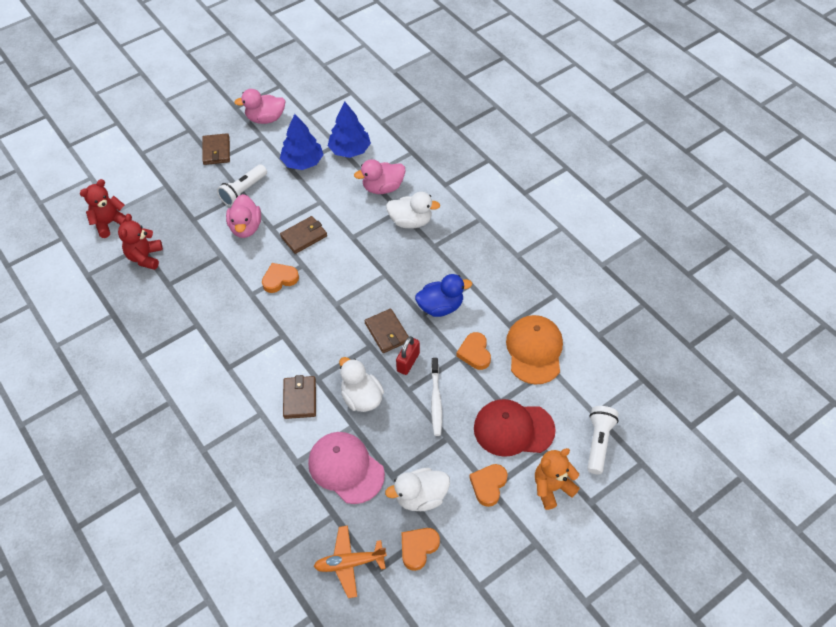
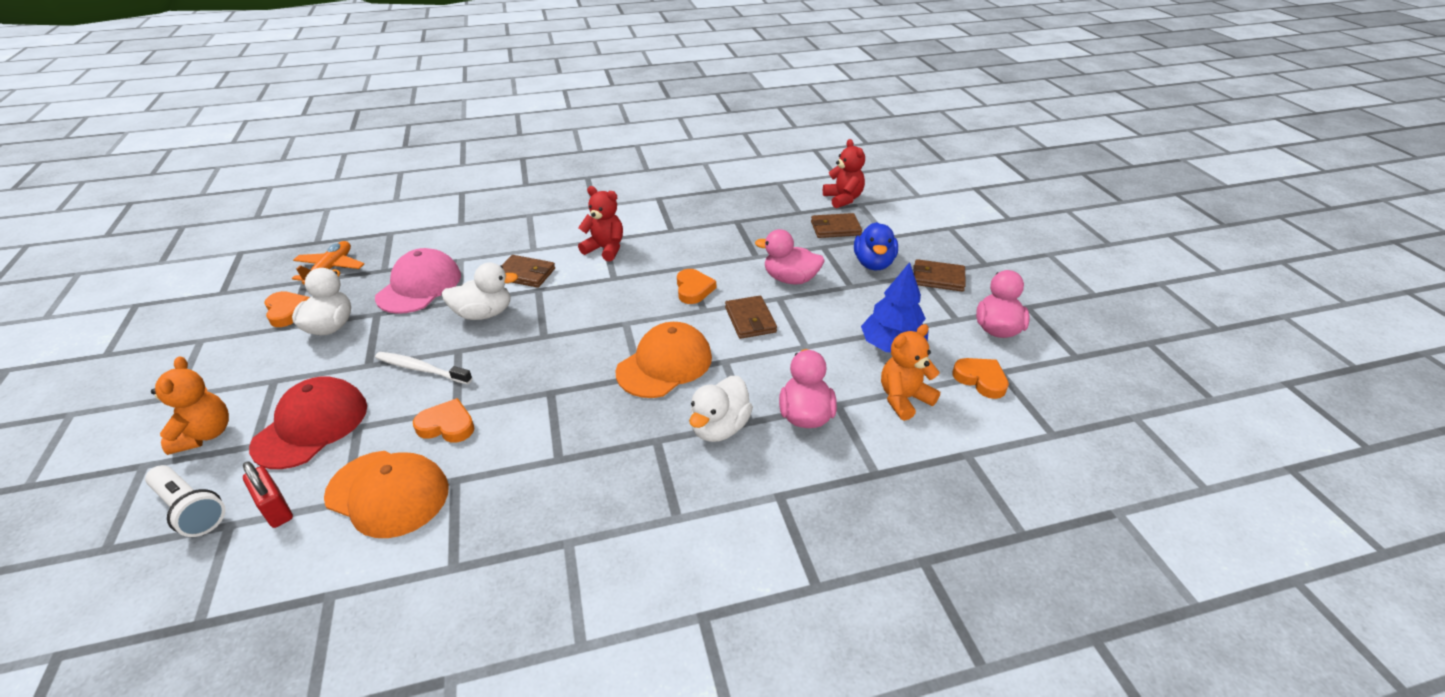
camera: 110 degrees right, 15 degrees down
red teddy bear [118,214,163,270] -> red teddy bear moved to [578,186,623,261]
white flashlight [217,165,267,206] -> none
pink cap [308,432,385,504] -> pink cap turned 45 degrees counterclockwise [375,248,461,314]
blue tree [328,102,371,158] -> orange teddy bear [881,324,940,421]
brown wallet [365,309,409,353] -> brown wallet moved to [811,213,862,238]
red padlock [396,336,420,375] -> red padlock moved to [243,461,293,528]
blue duck [415,274,472,317] -> blue duck moved to [854,222,898,270]
orange heart [469,464,508,507] -> orange heart moved to [952,358,1009,399]
none -> orange cap [616,322,712,398]

